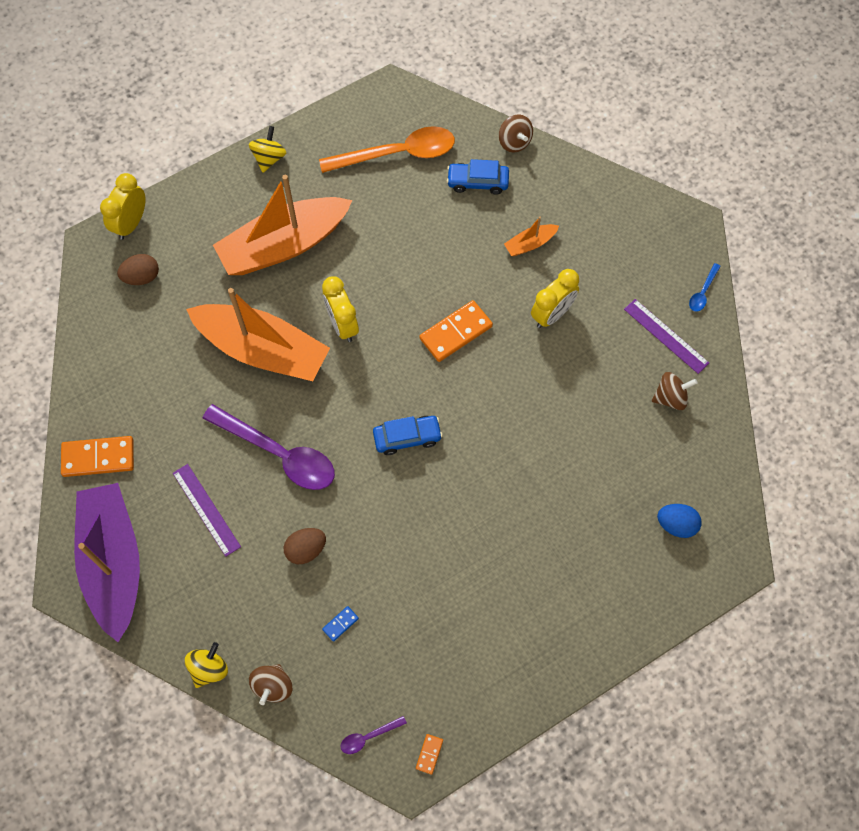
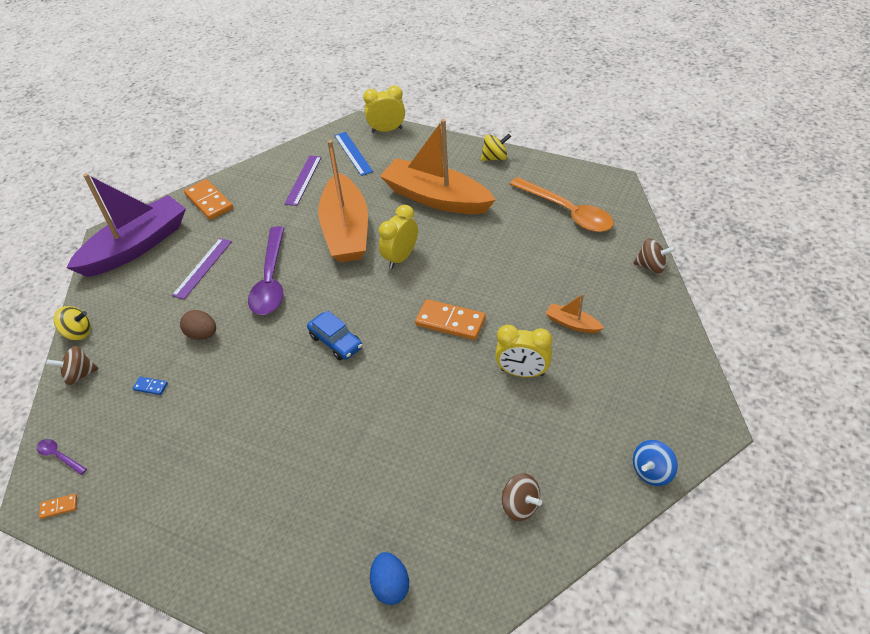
camera: 60 degrees right, 20 degrees down
brown egg [117,254,159,285] -> blue ruler [334,132,373,176]
blue car [447,159,509,194] -> none
brown spinning top [499,114,533,153] -> brown spinning top turned 105 degrees counterclockwise [633,238,676,273]
purple ruler [624,299,709,374] -> purple ruler moved to [284,156,321,206]
blue spoon [689,263,721,312] -> blue spinning top [633,440,678,486]

